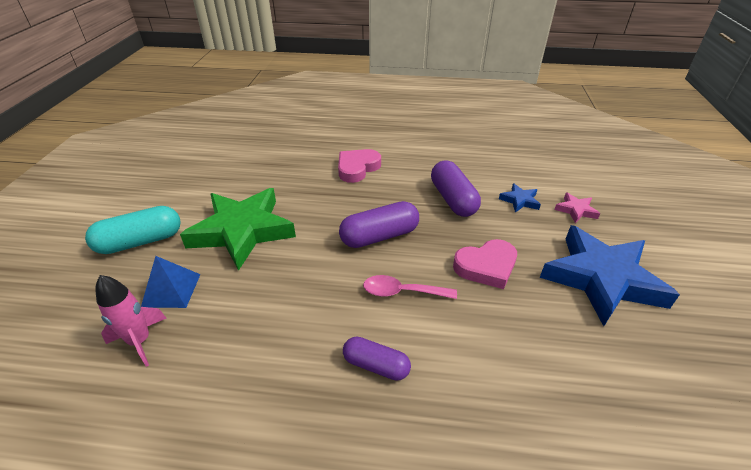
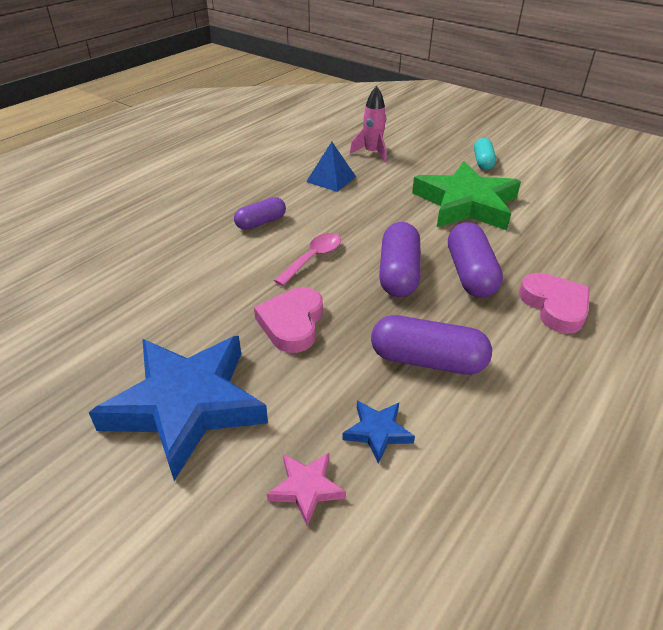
camera: 120 degrees right, 0 degrees up
turquoise capsule [85,206,181,254] -> turquoise capsule [474,138,496,170], size x0.64
blue pyramid [141,256,201,308] -> blue pyramid moved to [306,142,356,192]
none -> purple capsule [448,222,503,298]

